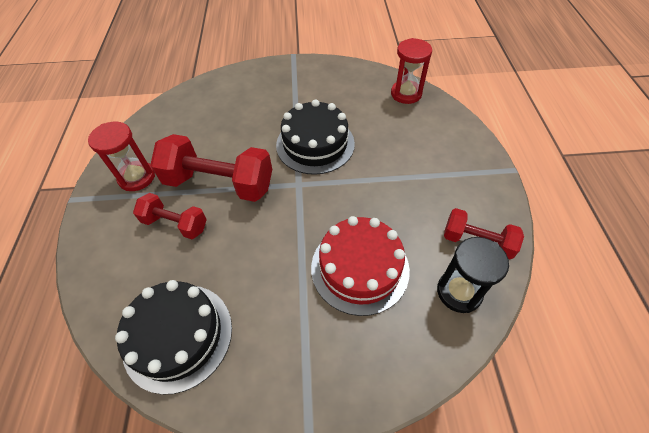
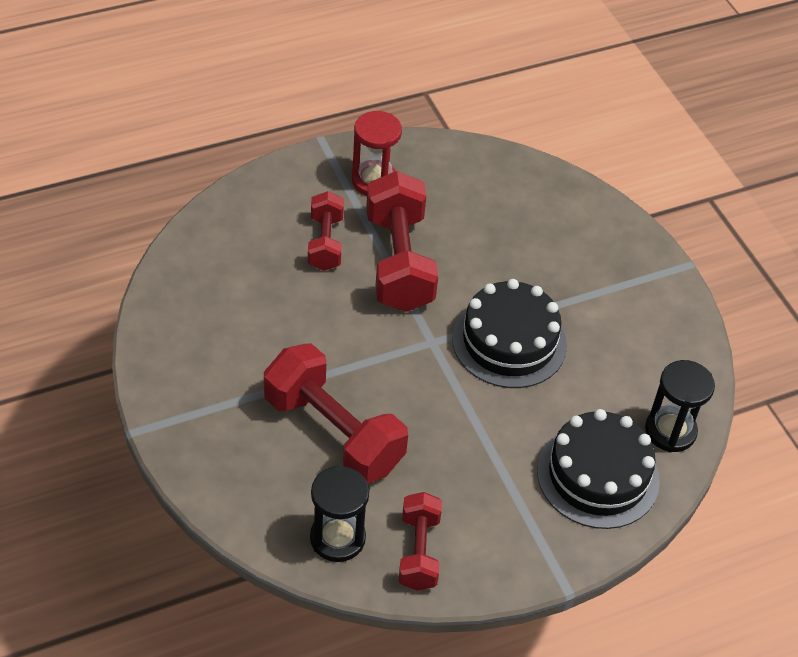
camera: 65 degrees right, 5 degrees down
black cake [115,280,232,395] -> black cake moved to [537,409,660,529]
red cake [311,216,410,316] -> red dumbbell [264,343,408,483]
red hourglass [391,38,432,104] -> black hourglass [645,360,715,452]

